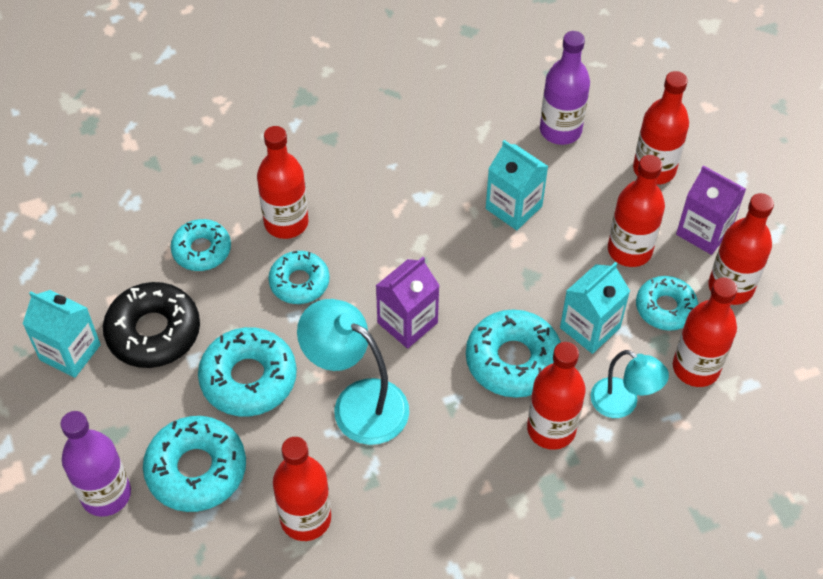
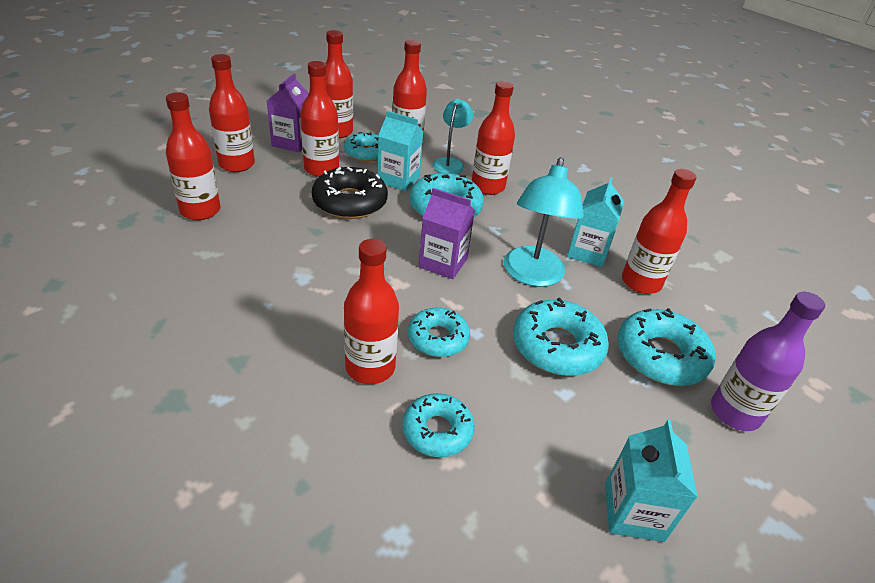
camera: 115 degrees left, 15 degrees down
black donut [103,282,200,368] -> black donut moved to [312,167,388,219]
turquoise carton [486,140,548,230] -> turquoise carton moved to [567,177,624,267]
purple bottle [540,31,590,145] -> red bottle [166,92,220,220]

